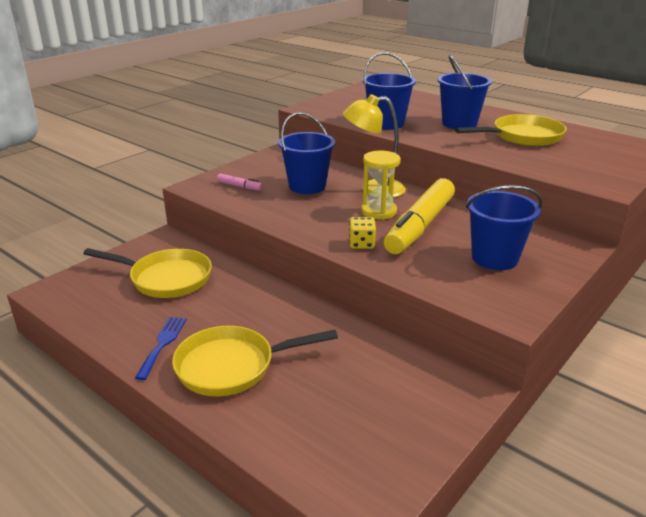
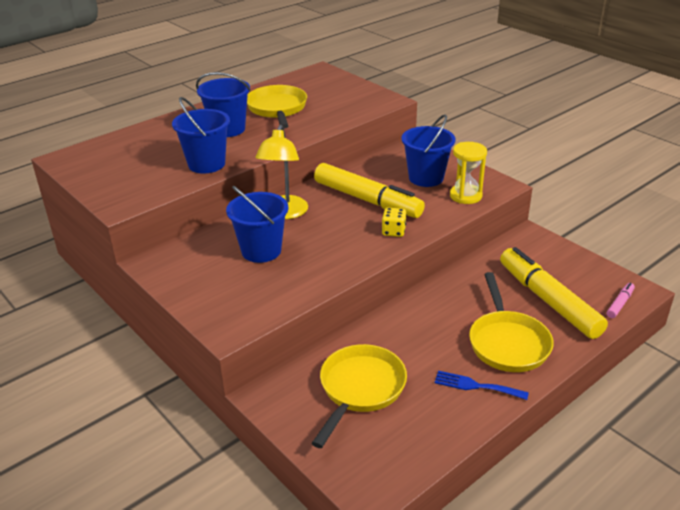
camera: 80 degrees left, 5 degrees up
pink marker [217,173,263,191] -> pink marker moved to [607,282,635,318]
yellow hourglass [361,151,401,220] -> yellow hourglass moved to [450,142,487,204]
none -> yellow marker [500,247,608,339]

